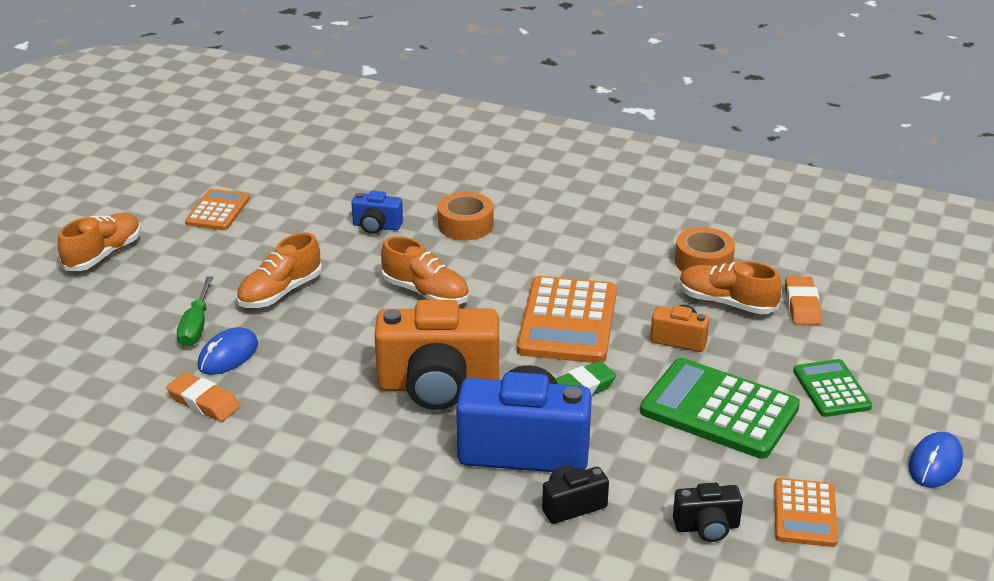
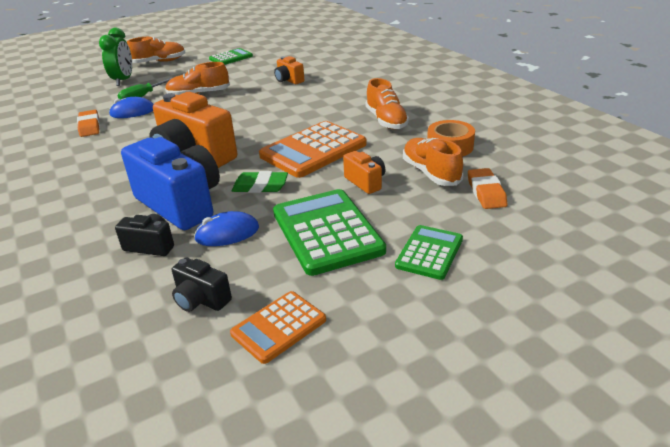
camera: 40 degrees right, 0 degrees up
orange calculator [185,189,250,230] -> green calculator [209,48,253,65]
blue camera [351,190,403,234] -> orange camera [274,56,304,84]
orange shoe [381,236,469,305] -> orange shoe moved to [365,78,409,129]
orange tape [438,192,493,240] -> none
orange eraser [785,276,822,325] -> orange eraser turned 45 degrees counterclockwise [468,168,507,209]
blue mouse [908,432,963,487] -> blue mouse moved to [194,211,259,246]
none -> green clock [99,28,132,86]

